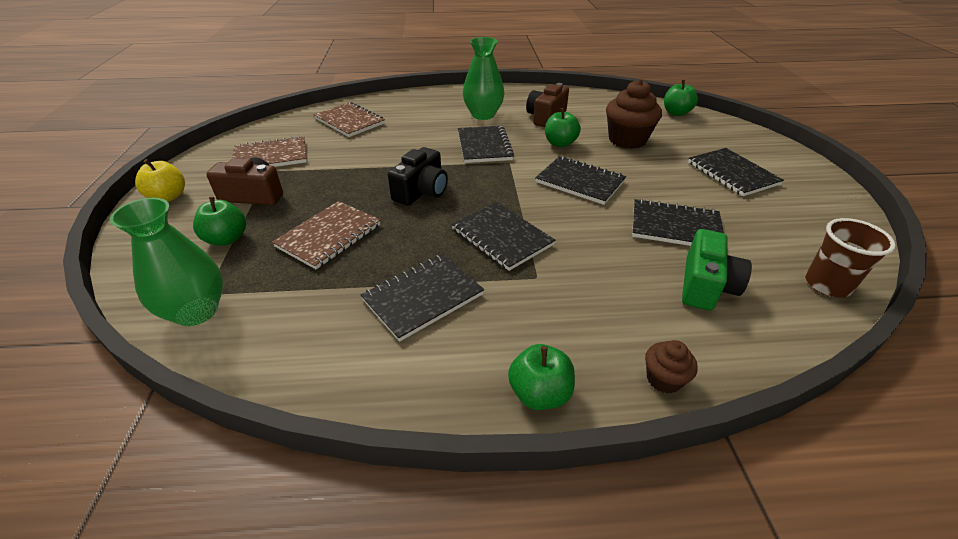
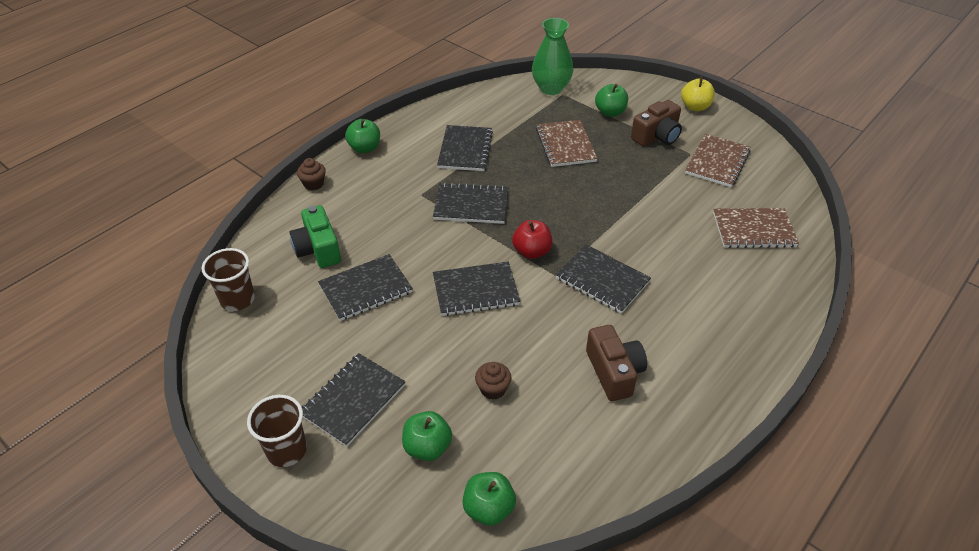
camera: 135 degrees right, 5 degrees up
black camera [388,147,448,206] -> none
green vase [463,37,505,120] -> none
green apple [545,108,581,147] -> green apple moved to [402,411,452,461]
brown cupcake [606,79,662,149] -> brown cupcake [475,362,511,400], size x0.51
black notebook [688,148,784,196] -> black notebook turned 75 degrees counterclockwise [302,353,406,447]
none -> brown cup [247,395,307,467]
none -> red apple [512,220,552,259]

